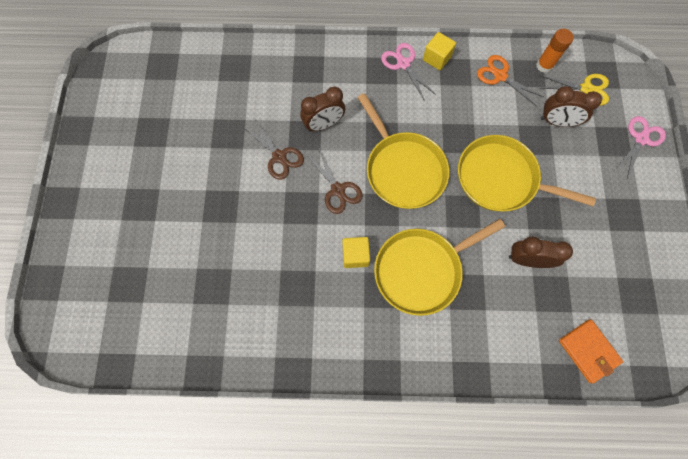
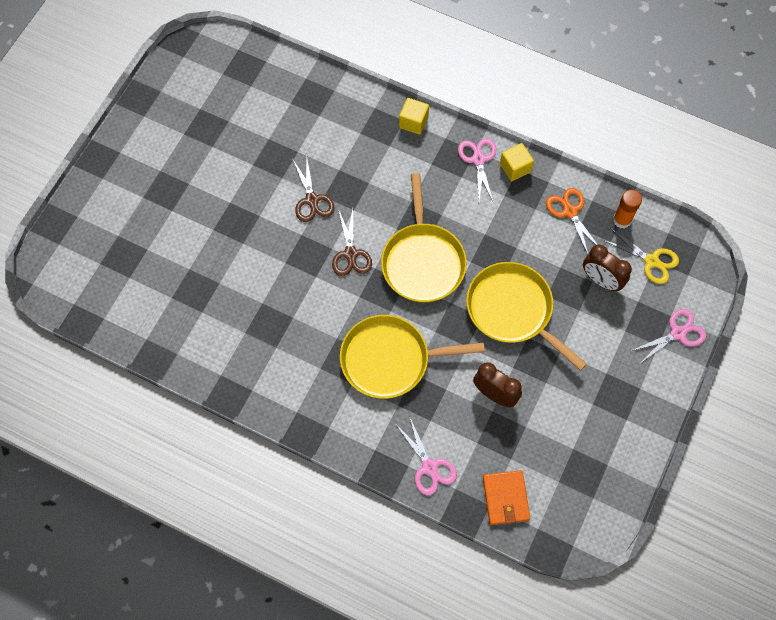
camera: 25 degrees right, 5 degrees down
brown clock [300,87,345,132] -> none
yellow cube [343,237,370,268] -> yellow cube moved to [399,98,429,135]
none -> pink scissors [396,416,457,496]

